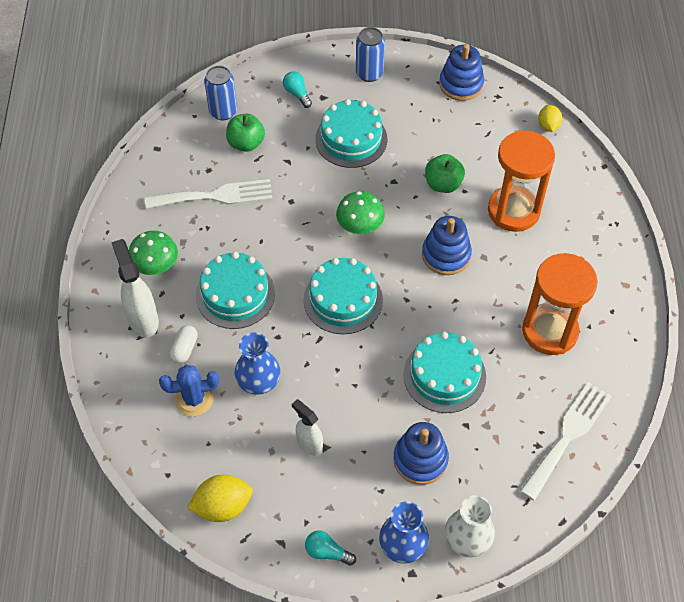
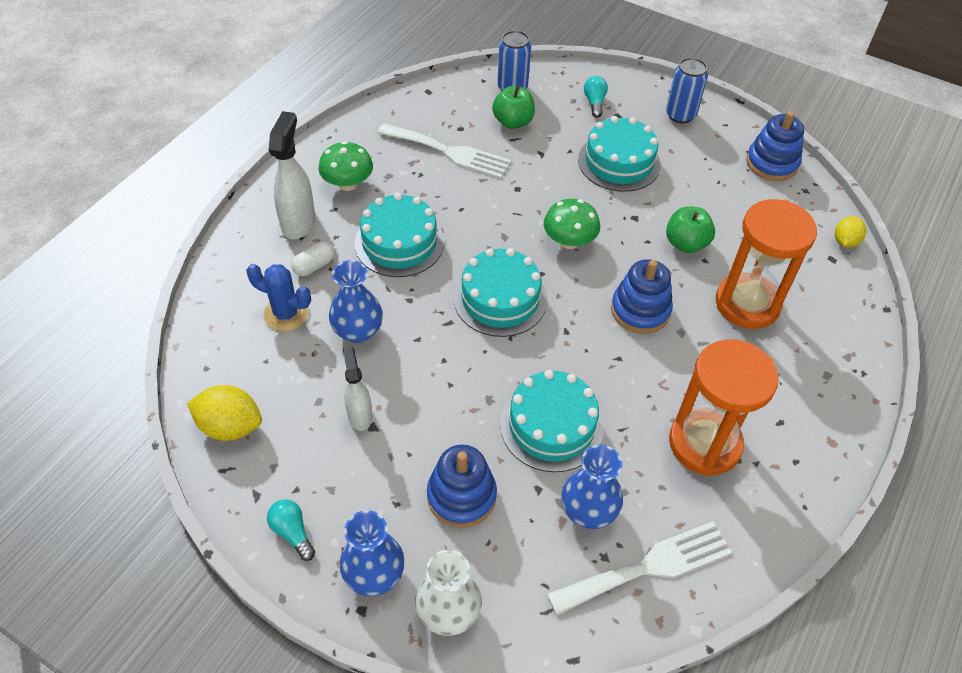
camera: 30 degrees right, 5 degrees down
none -> blue vase [562,445,623,529]

